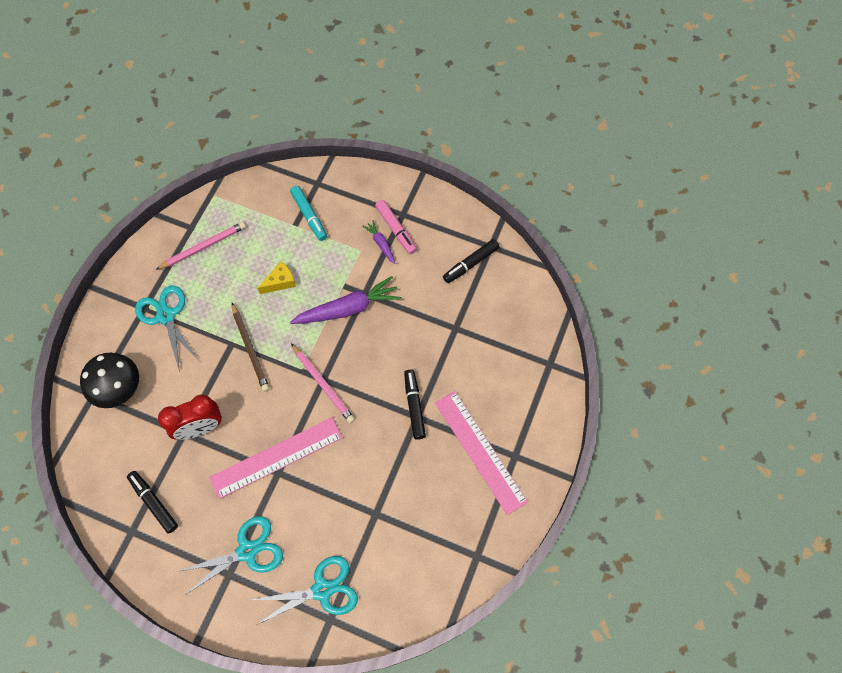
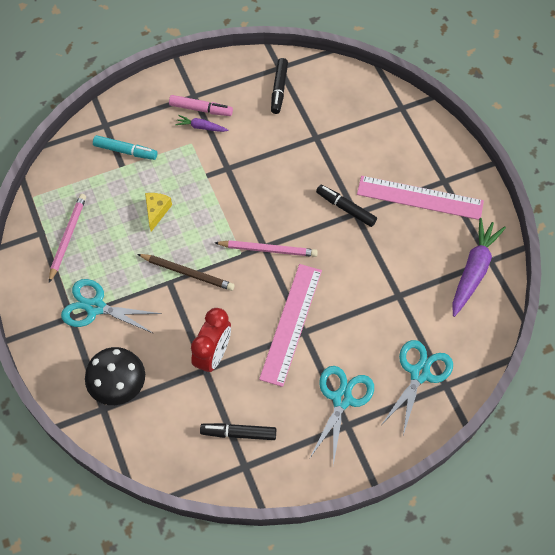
camera: 45 degrees left, 5 degrees down
purple carrot [290,276,401,324] -> purple carrot moved to [452,218,506,317]

